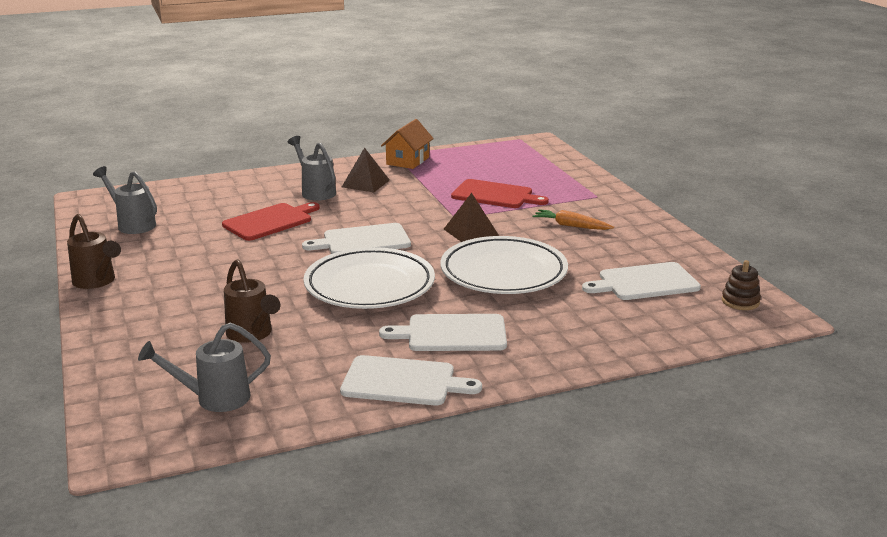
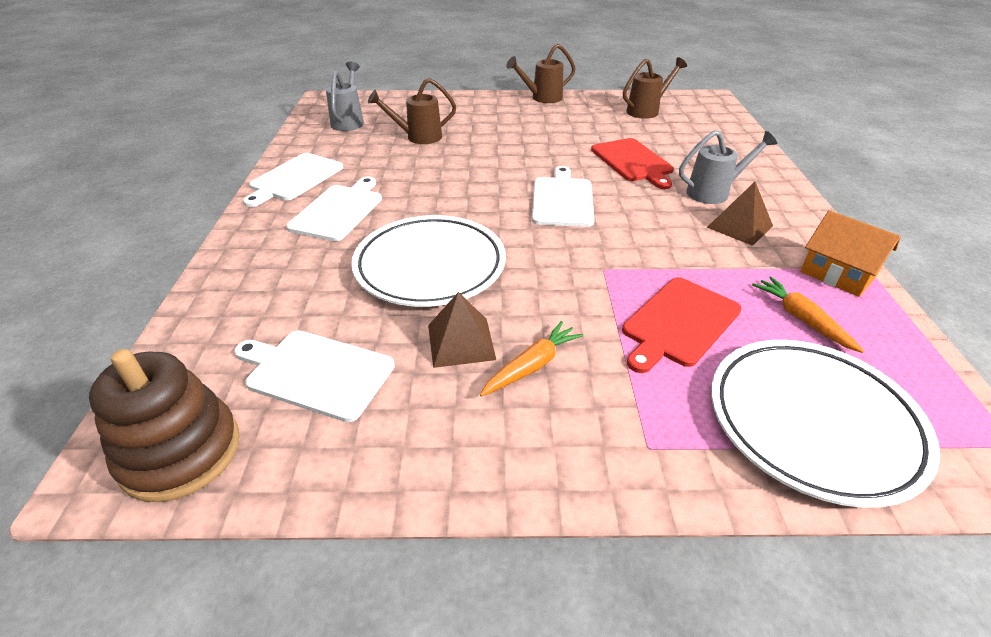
camera: 110 degrees right, 15 degrees up
grey watering can [93,166,157,234] -> brown watering can [623,57,687,119]
white plate [304,247,435,309] -> white plate moved to [711,340,940,508]
brown pyramid [444,193,499,242] -> brown pyramid moved to [428,292,496,368]
white cutting board [582,262,701,300] -> white cutting board turned 75 degrees counterclockwise [234,330,395,422]
brown stacking toy [722,260,761,310] -> brown stacking toy [89,349,240,502], size x1.93
none -> orange carrot [752,276,864,353]

